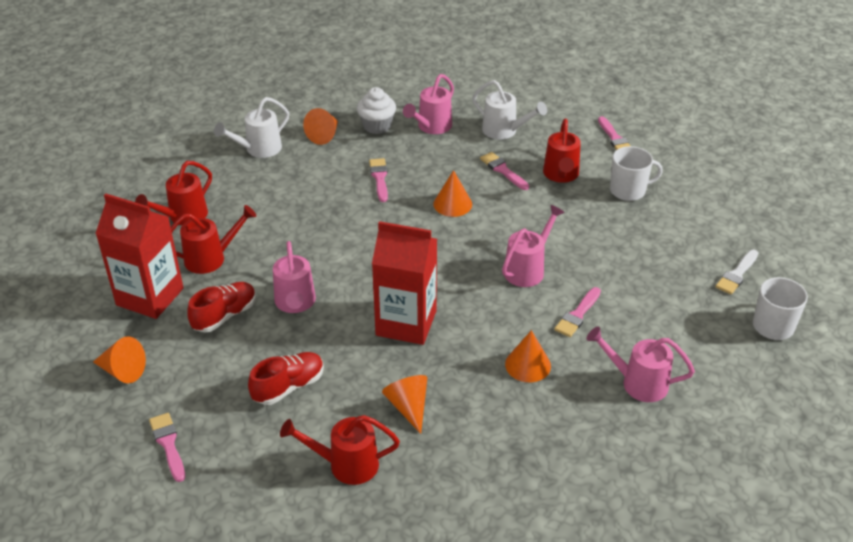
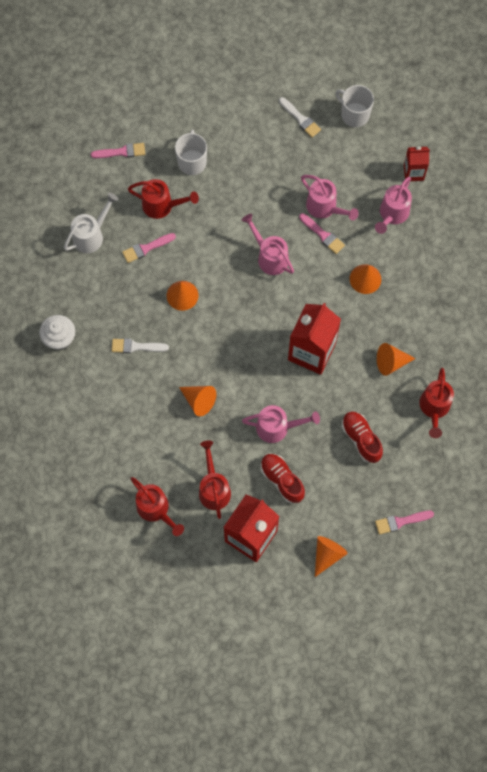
camera: 80 degrees left, 30 degrees up
white watering can [214,97,289,158] -> none
orange cone [303,108,338,145] -> orange cone moved to [179,386,216,416]
pink brush [369,158,388,202] -> white brush [112,339,169,353]
pink watering can [403,74,454,134] -> pink watering can moved to [301,175,359,221]
none -> red carton [404,147,430,181]

